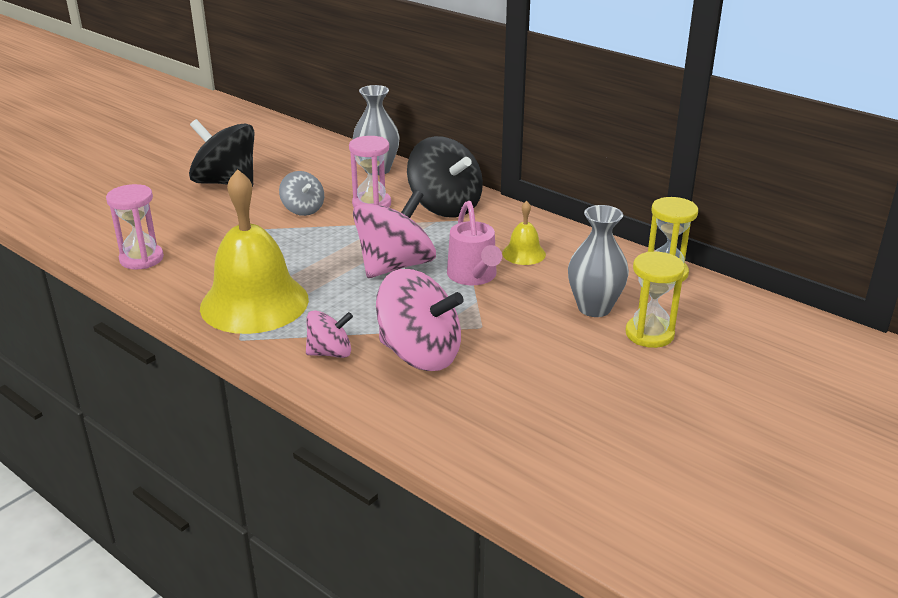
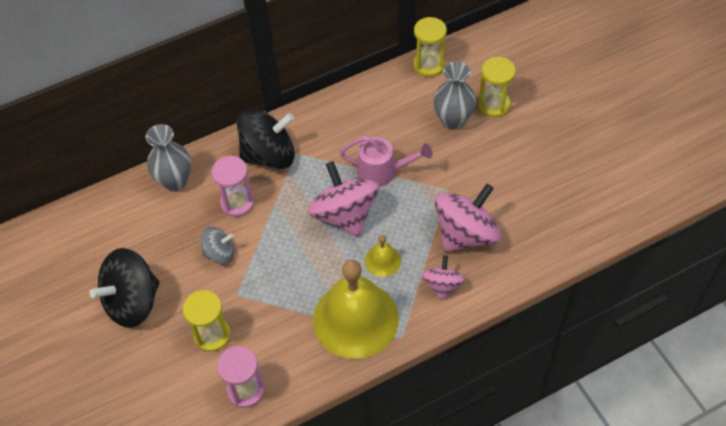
camera: 65 degrees left, 25 degrees up
yellow bell [502,201,546,265] -> yellow bell moved to [365,235,401,277]
none -> yellow hourglass [183,290,231,352]

